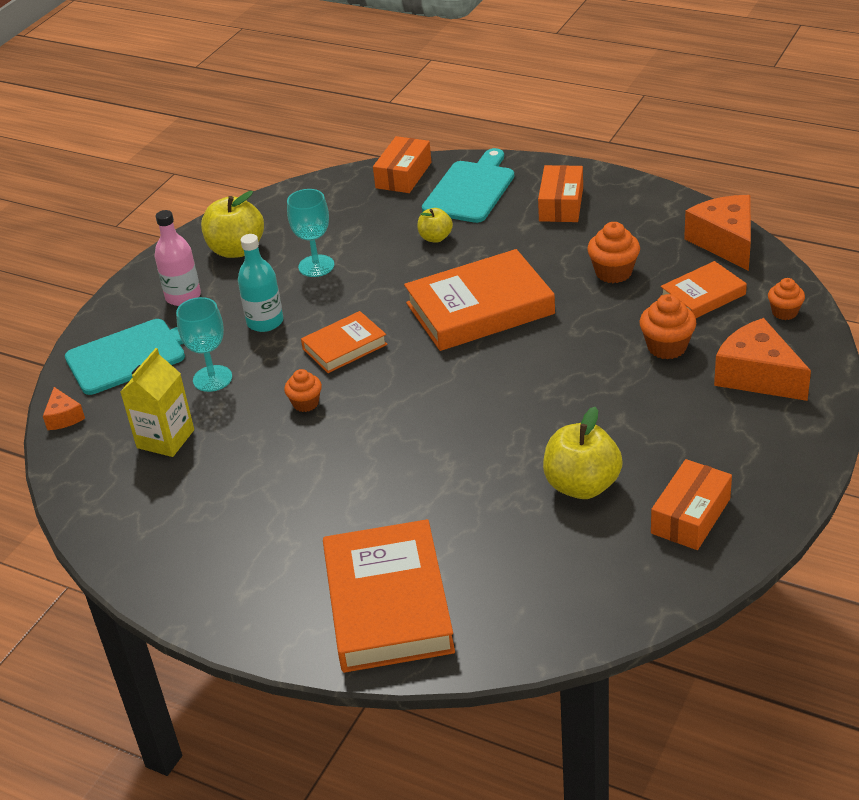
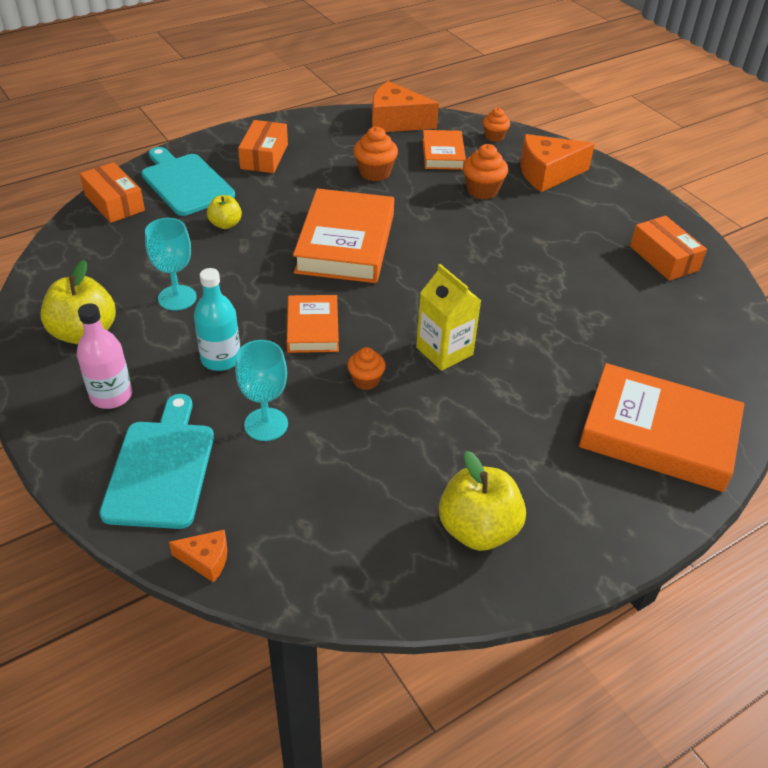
camera: 65 degrees left, 5 degrees up
yellow carton [120,348,194,457] -> yellow carton moved to [416,264,481,371]
orange box [538,165,583,222] -> orange box turned 60 degrees clockwise [238,120,288,173]
yellow apple [543,407,623,499] -> yellow apple moved to [439,451,526,551]

